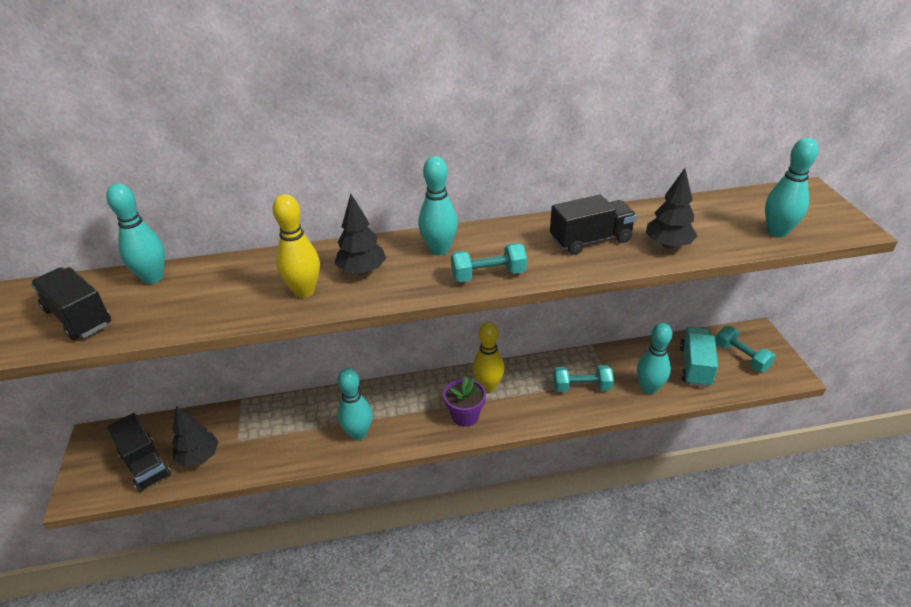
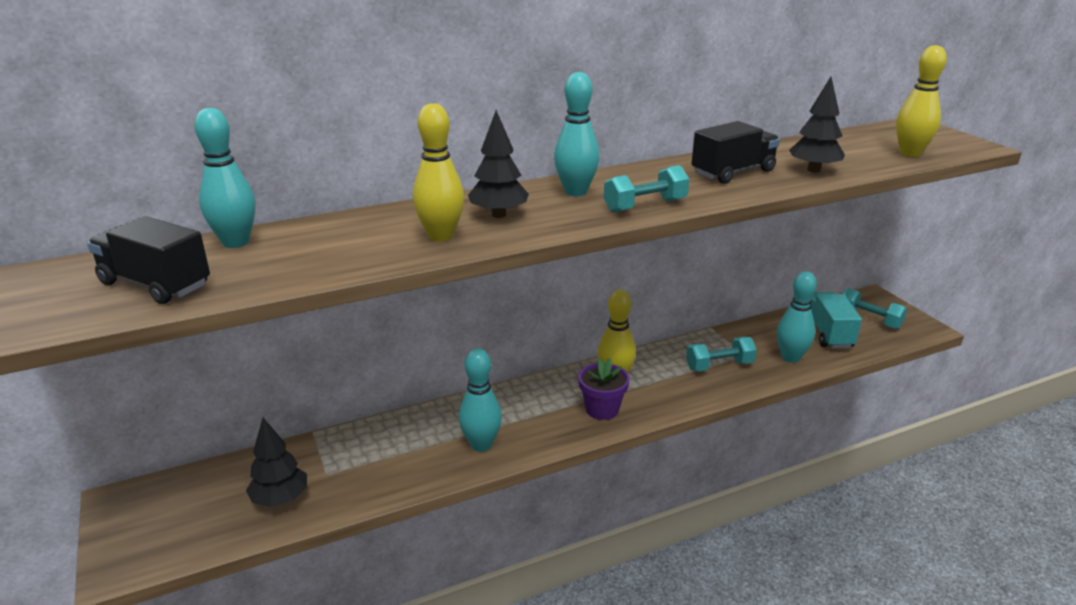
camera: 15 degrees left, 10 degrees down
black truck [107,413,171,492] -> none
turquoise bowling pin [765,138,818,238] -> yellow bowling pin [896,45,947,157]

